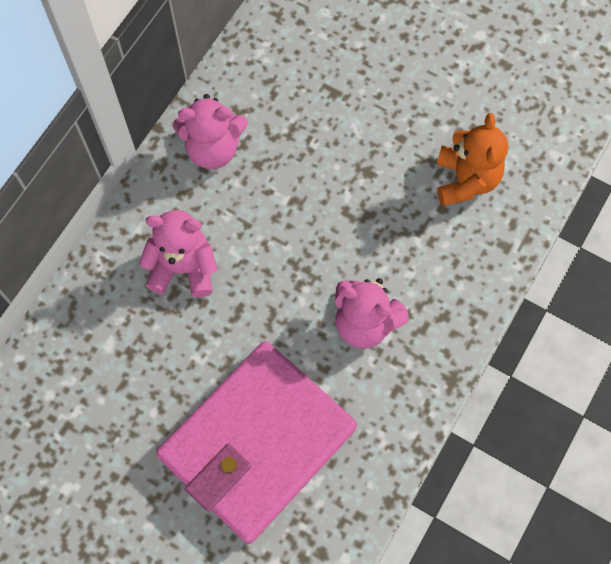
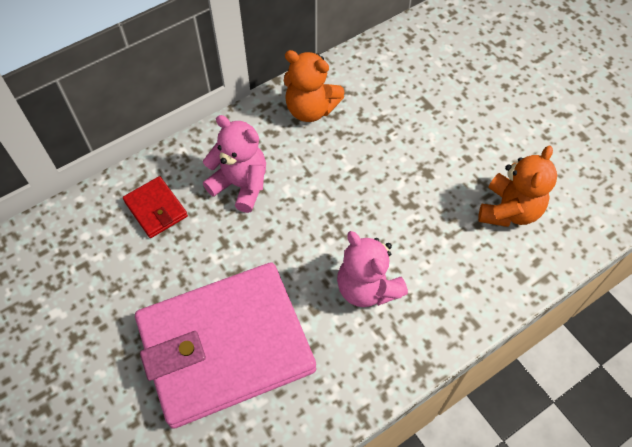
camera: 25 degrees right, 10 degrees down
pink teddy bear [173,94,248,169] -> orange teddy bear [284,50,344,122]
none -> red wallet [123,176,188,238]

